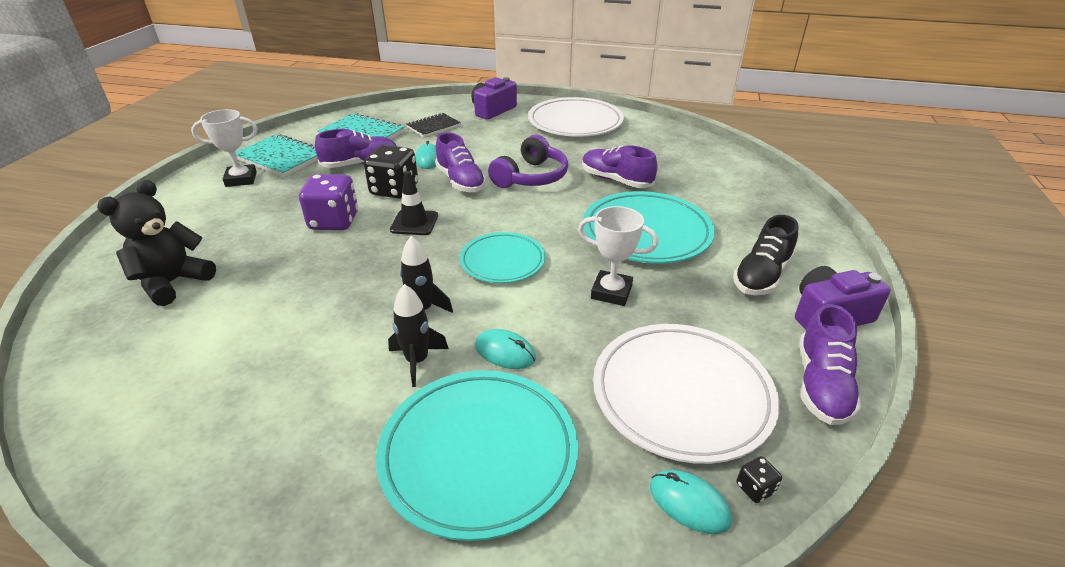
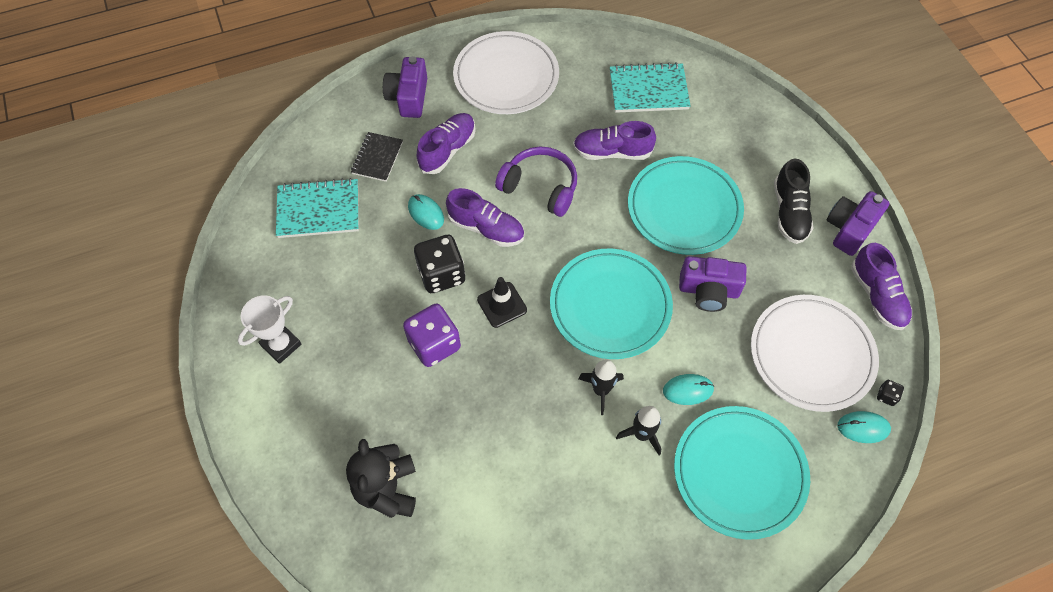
camera: 35 degrees left, 25 degrees up
turquoise notebook [236,134,318,177] -> turquoise notebook moved to [610,62,690,113]
purple shoe [315,129,397,168] -> purple shoe moved to [417,113,476,174]
turquoise plate [460,232,546,283] -> turquoise plate [550,249,673,359], size x1.61
purple headphones [488,135,568,188] -> purple headphones turned 60 degrees counterclockwise [495,147,577,217]
white trophy [578,206,658,306] -> purple camera [679,256,747,312]

